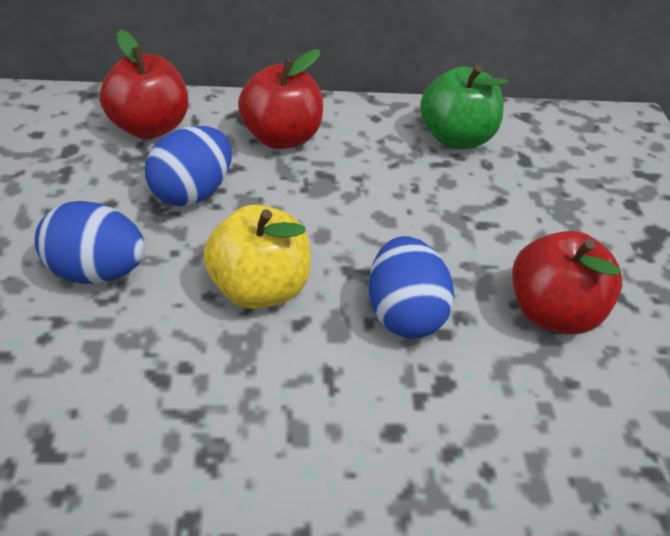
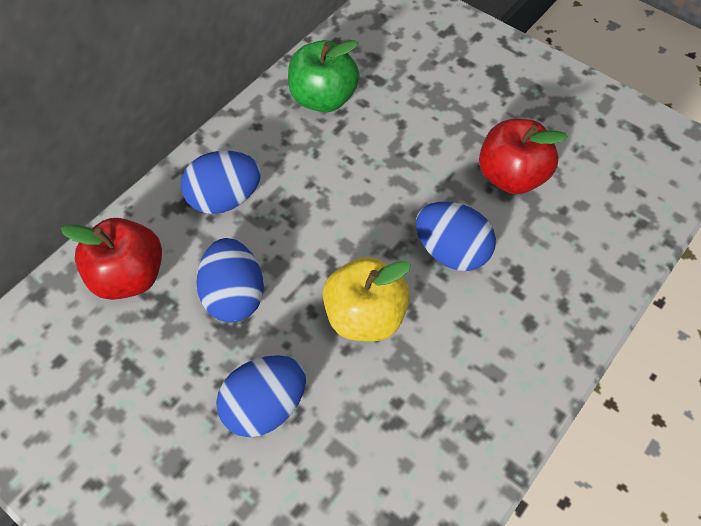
camera: 45 degrees left, 15 degrees up
red apple [238,49,323,149] -> blue egg [181,151,261,214]

